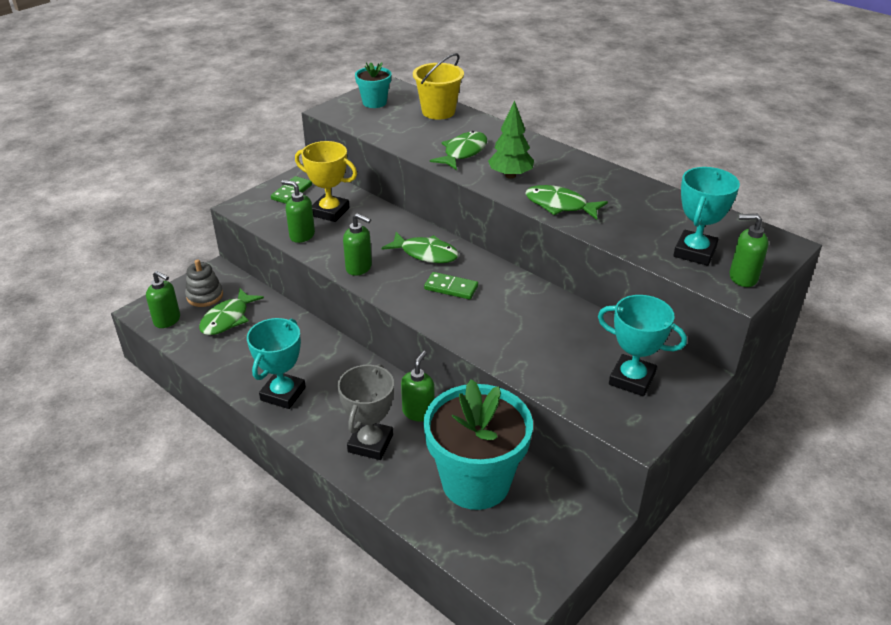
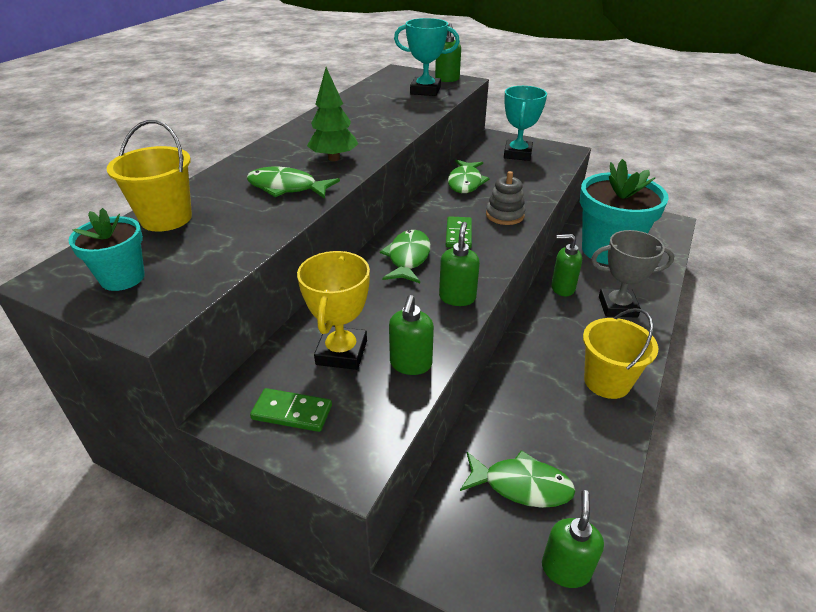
camera: 105 degrees left, 0 degrees up
grey stacking toy [185,259,223,307] -> grey stacking toy moved to [486,171,525,225]
turquoise trophy [247,318,306,409] -> yellow bucket [583,308,658,399]
green fish [525,185,608,220] -> green fish moved to [448,160,490,193]

